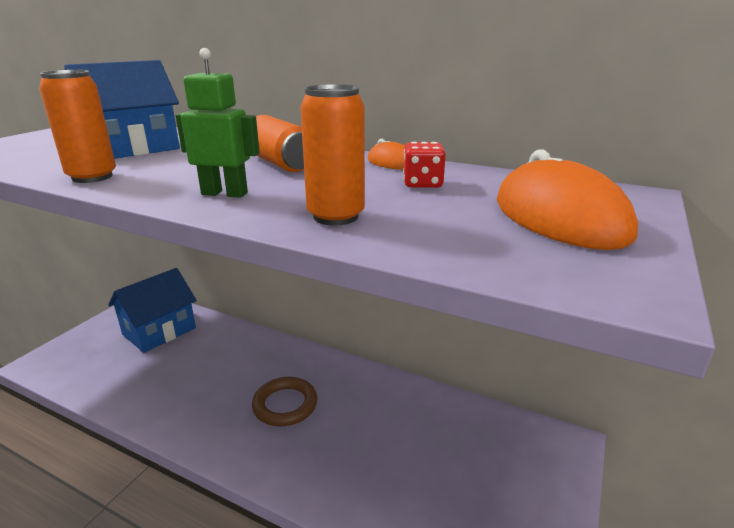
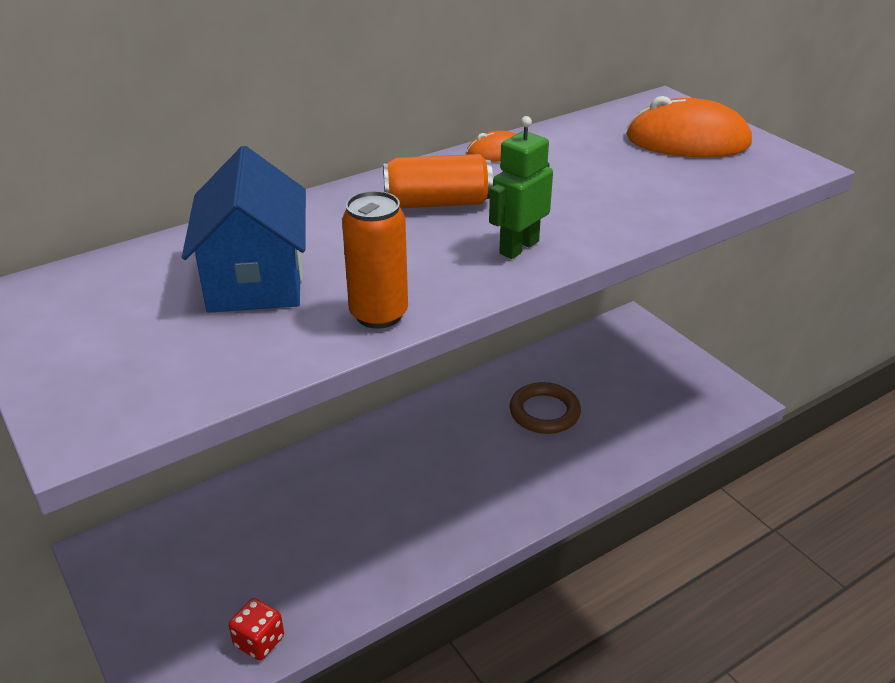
camera: 60 degrees left, 10 degrees up
blue house [108,268,197,353] -> none
brown ring [252,377,317,426] -> brown ring moved to [510,382,581,434]
orange can [300,84,365,226] -> none
red dice [403,142,446,188] -> red dice moved to [229,598,284,661]

